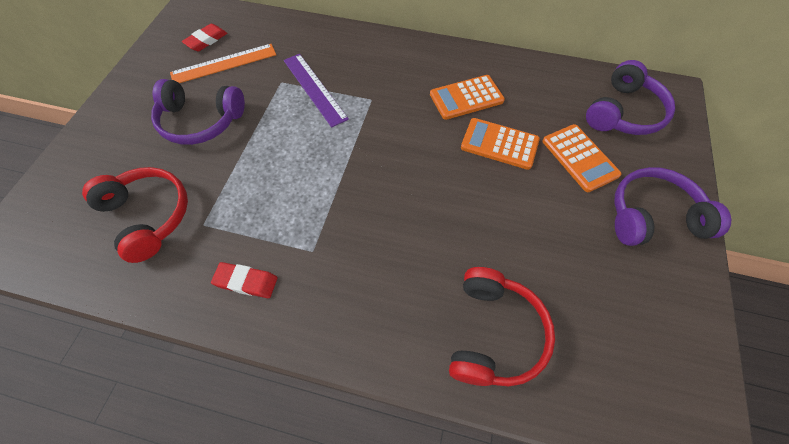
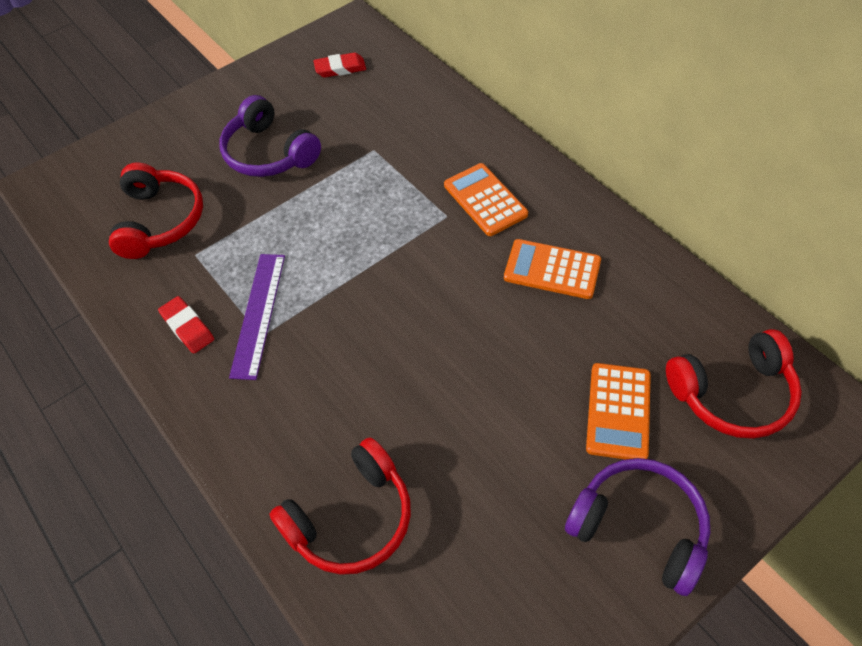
camera: 40 degrees right, 5 degrees down
orange ruler [170,44,276,83] -> none
purple ruler [284,54,349,128] -> purple ruler moved to [229,254,285,380]
orange calculator [461,118,540,170] -> orange calculator moved to [444,163,528,236]
purple headphones [586,60,675,135] -> red headphones [666,329,802,439]

